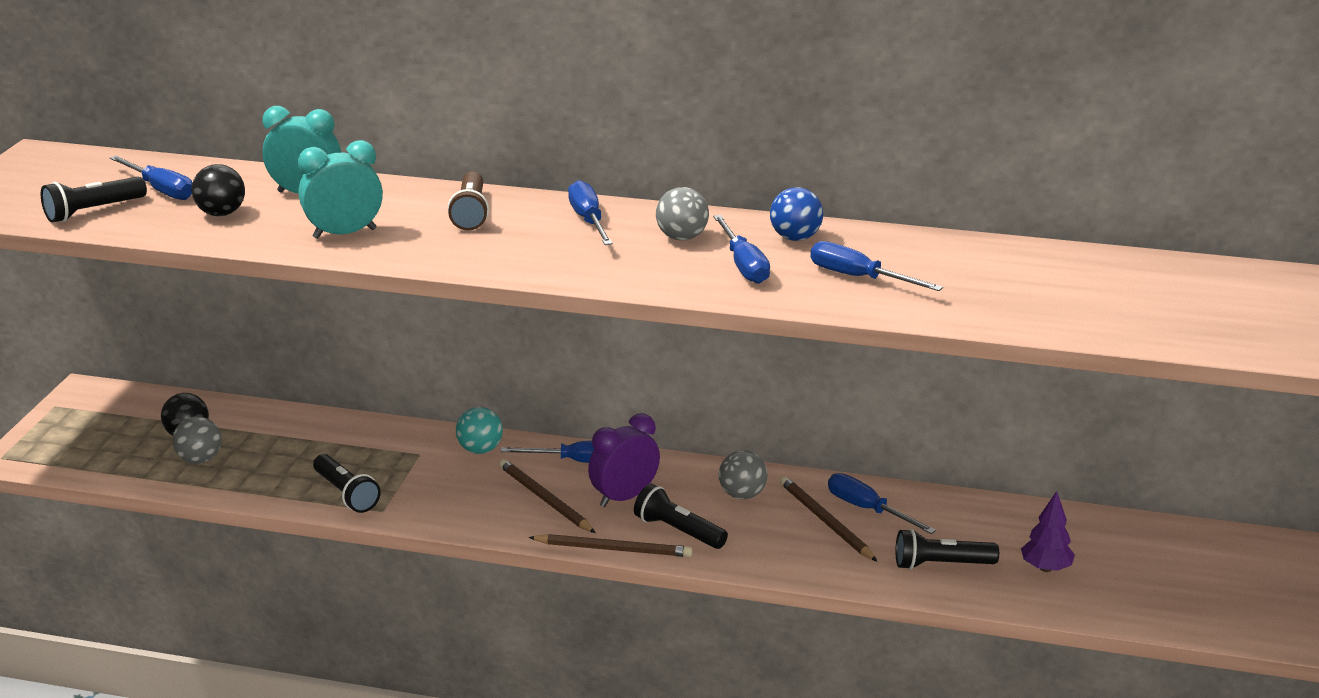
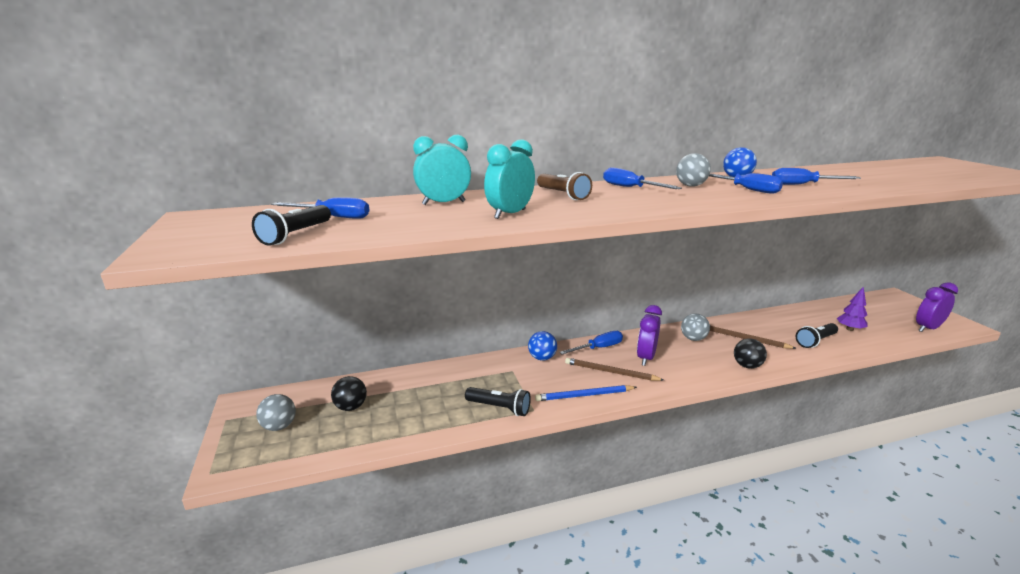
camera: 30 degrees left, 5 degrees down
grey ball [172,416,222,464] -> grey ball moved to [256,394,296,431]
black ball [192,164,245,216] -> black ball moved to [734,338,767,369]
turquoise ball [456,407,503,454] -> blue ball [528,331,557,361]
brown pencil [528,534,693,557] -> none
black flashlight [634,484,728,549] -> none
blue screwdriver [828,473,936,534] -> none
none -> blue pencil [535,385,637,401]
none -> purple clock [916,282,958,332]

